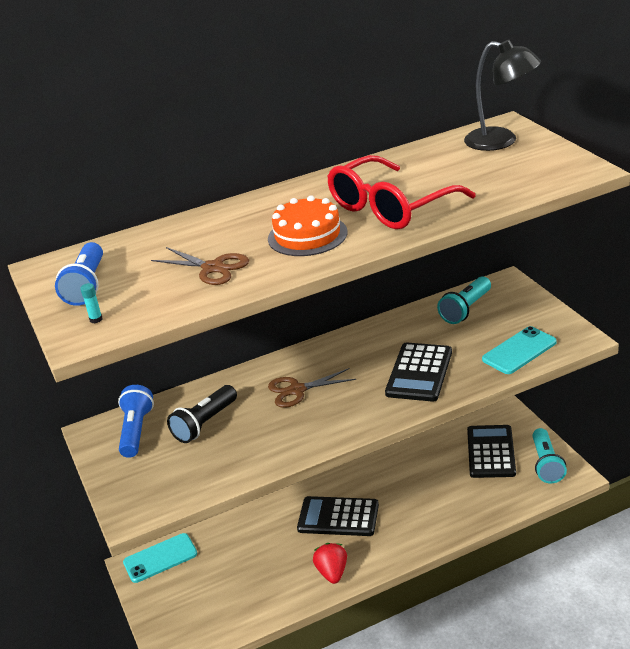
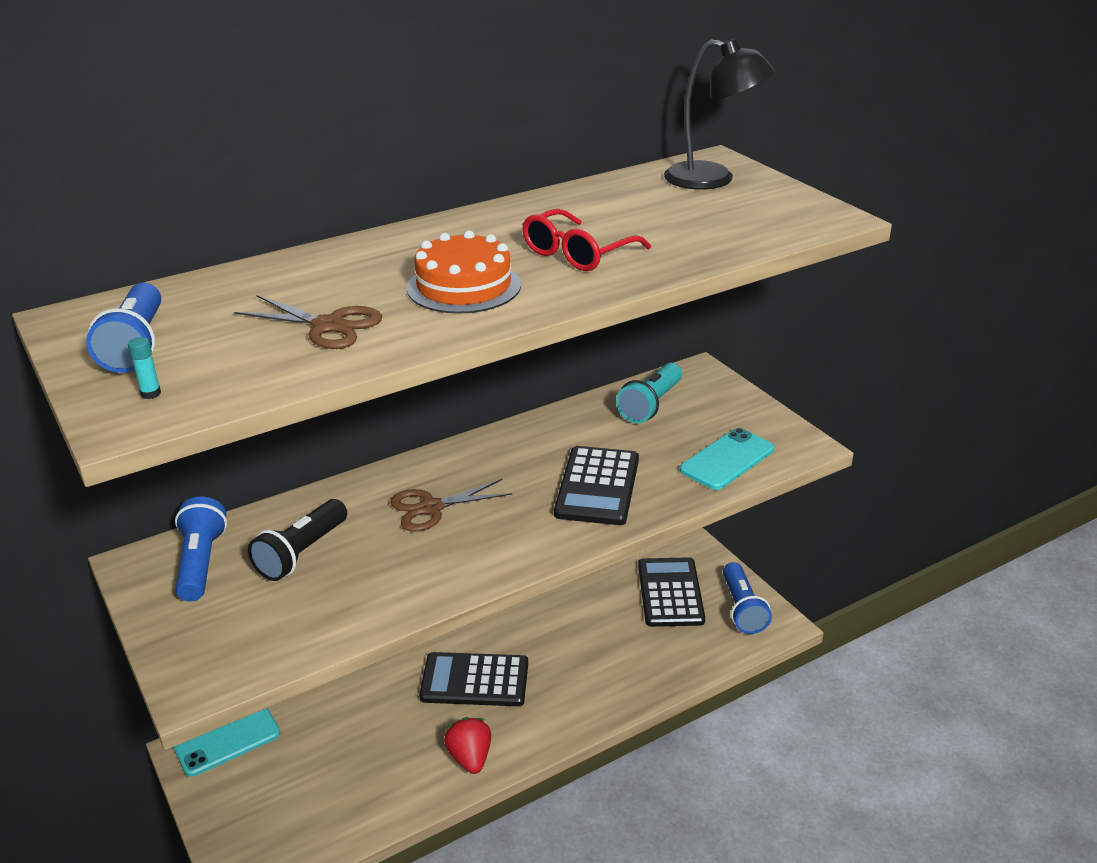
camera: 10 degrees left, 0 degrees up
red glasses [327,155,476,229] -> red glasses [522,209,651,271], size x0.63
turquoise flashlight [532,428,567,483] -> blue flashlight [723,562,772,634]

